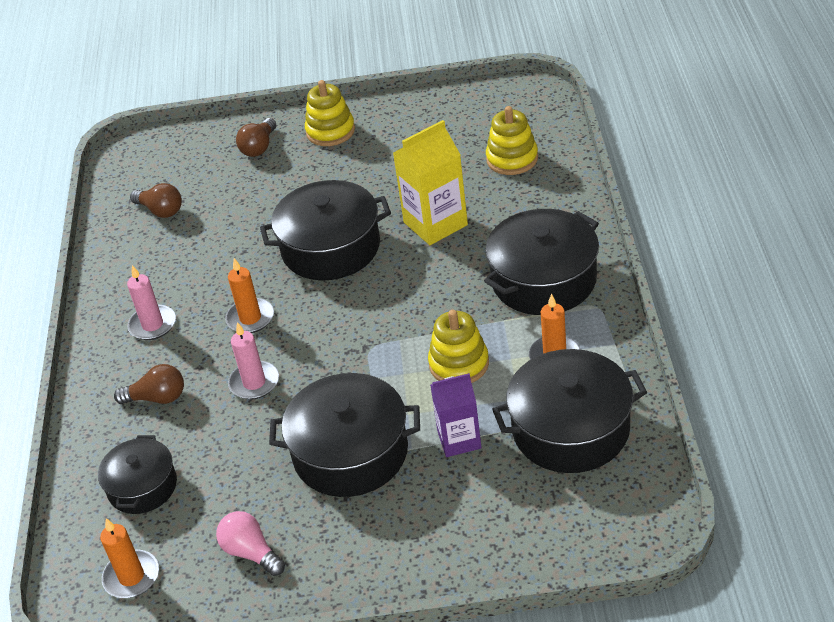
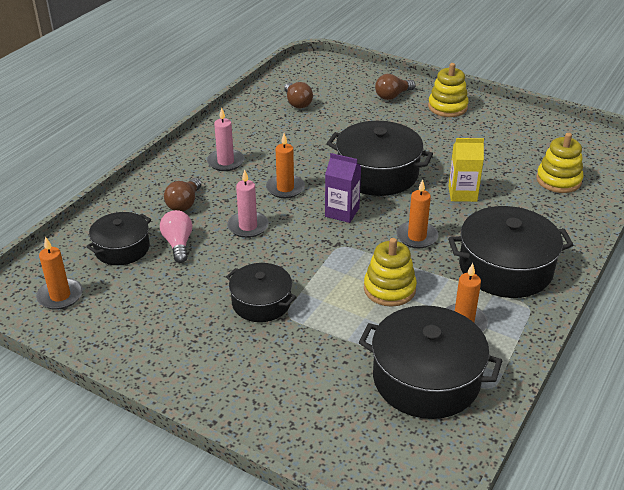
camera: 30 degrees right, 5 degrees down
brown light bulb [114,364,184,404] -> brown light bulb turned 75 degrees clockwise [164,178,201,211]
pink light bulb [216,511,285,576] -> pink light bulb moved to [160,210,192,263]
black pot [269,373,420,497] -> black pot [226,263,296,322], size x0.61
yellow carton [393,120,468,245] -> yellow carton [449,138,484,202], size x0.67
purple carton [430,373,482,457] -> purple carton moved to [325,153,361,223]
none -> orange candle [396,179,438,248]

